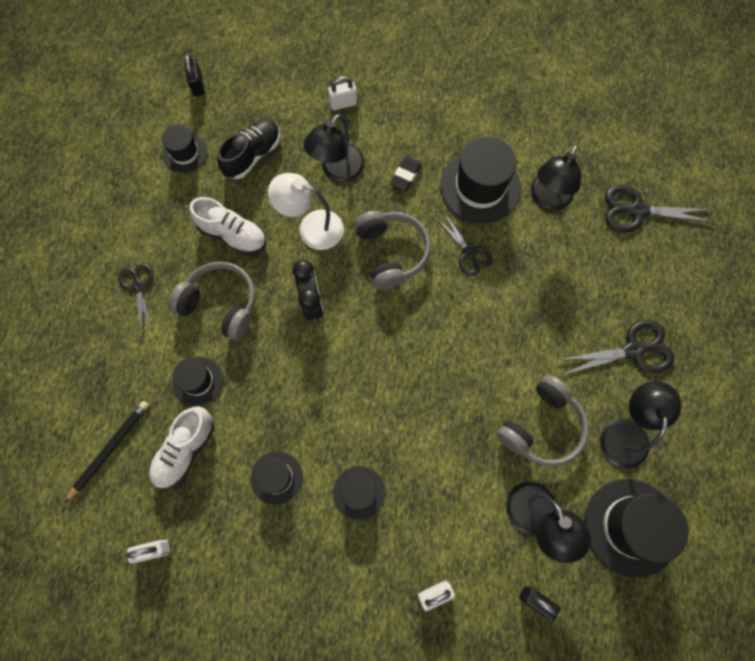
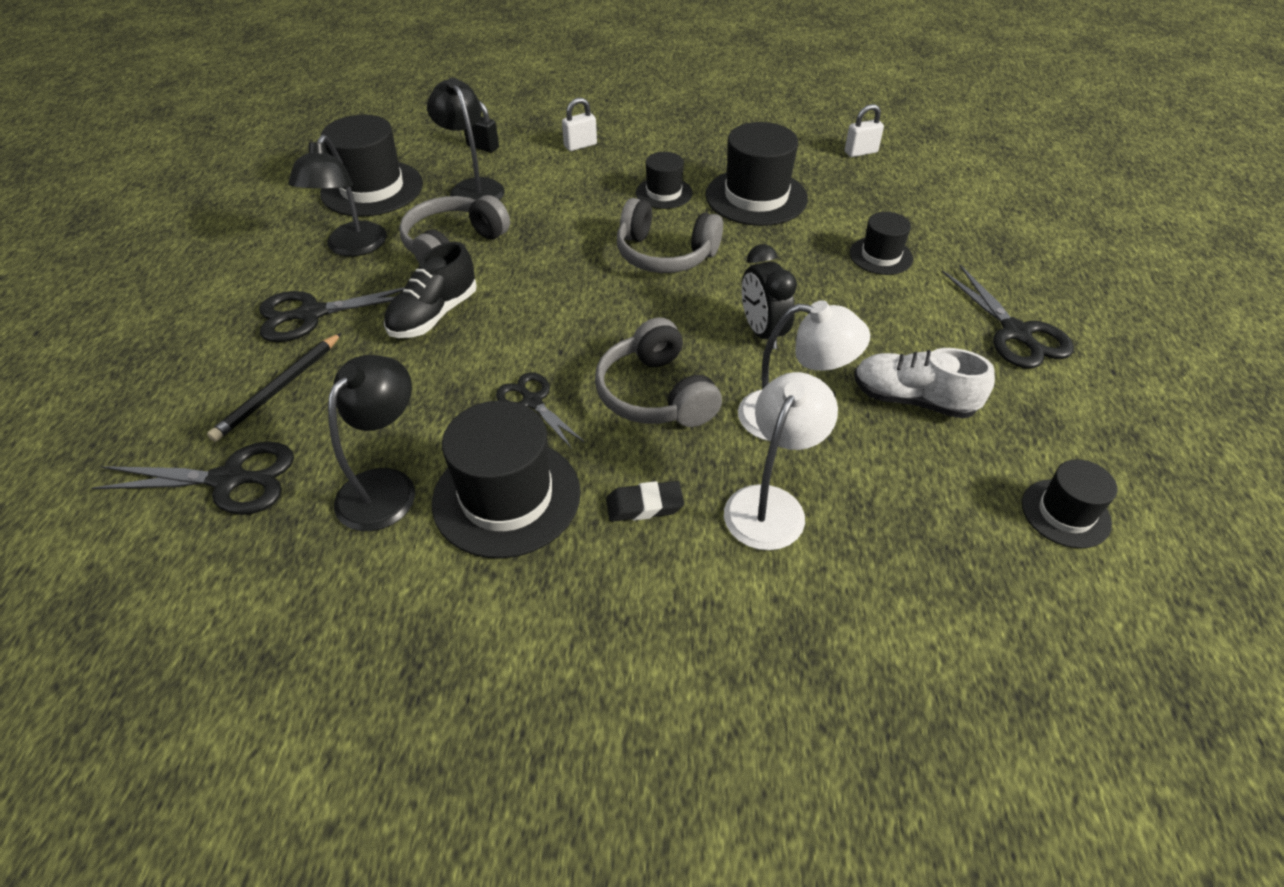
camera: 175 degrees right, 25 degrees down
black pencil [65,401,149,503] -> black pencil moved to [207,333,342,442]
black scissors [118,263,153,333] -> black scissors [942,264,1074,369], size x1.53
white shoe [149,406,215,489] -> none
grey headphones [168,261,256,341] -> grey headphones moved to [617,198,723,273]
black padlock [185,54,205,96] -> none
black shoe [217,120,280,179] -> black shoe moved to [384,242,477,338]
black hat [250,451,303,505] -> black hat [706,122,808,226], size x1.77
black lamp [303,114,365,182] -> white lamp [724,372,838,550]
white padlock [328,76,357,110] -> none
black eraser [390,157,422,191] -> black eraser turned 60 degrees clockwise [606,481,684,522]

